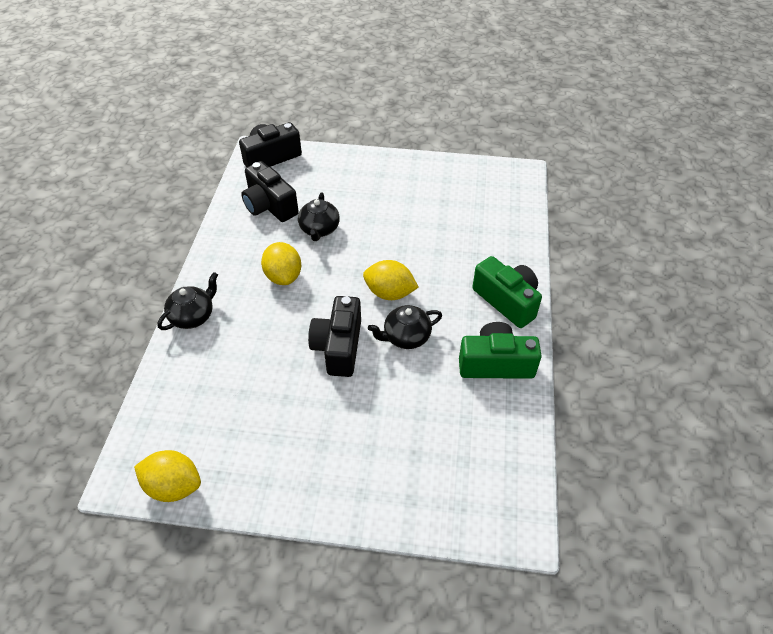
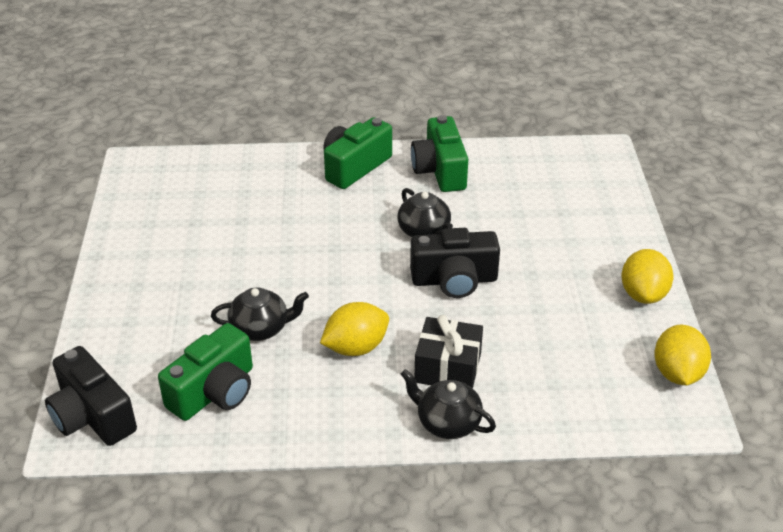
camera: 100 degrees left, 10 degrees down
black camera [241,161,299,222] -> green camera [158,323,253,421]
yellow lemon [363,260,419,300] -> yellow lemon moved to [621,249,674,304]
none -> black gift [415,315,483,389]

